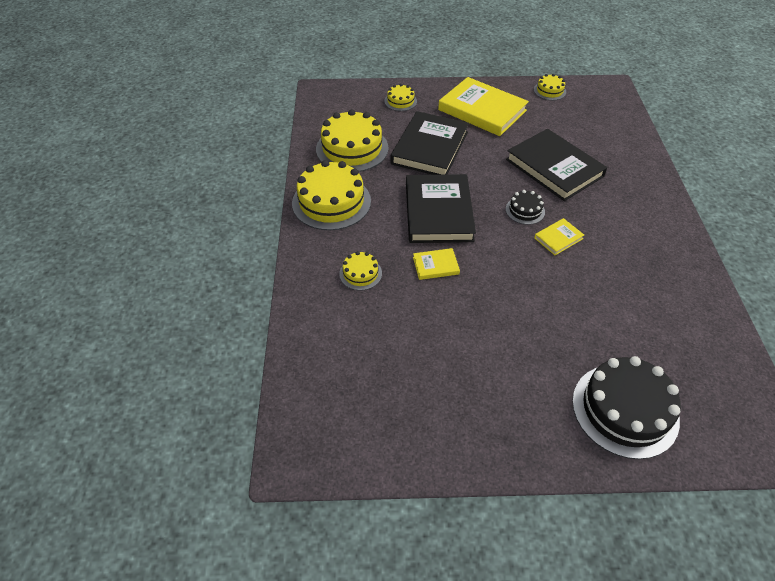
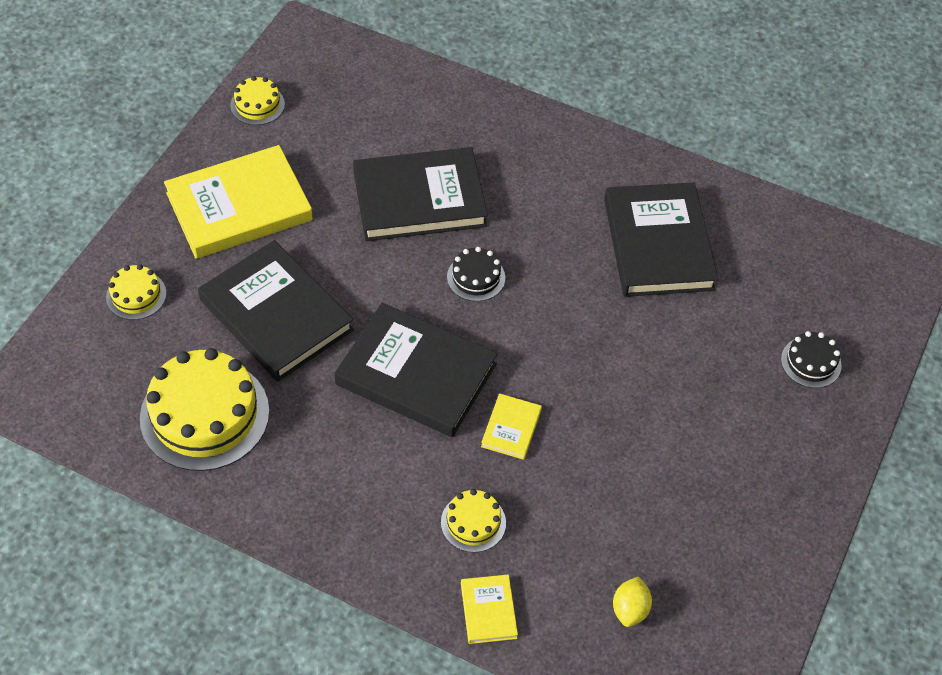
camera: 65 degrees left, 5 degrees up
yellow cake [292,160,371,230] -> none
yellow book [534,218,584,255] -> yellow book moved to [461,574,518,644]
black cake [572,356,681,459] -> black cake [781,331,842,388], size x0.49
none -> black book [604,182,718,297]
none -> yellow lemon [613,577,652,627]

